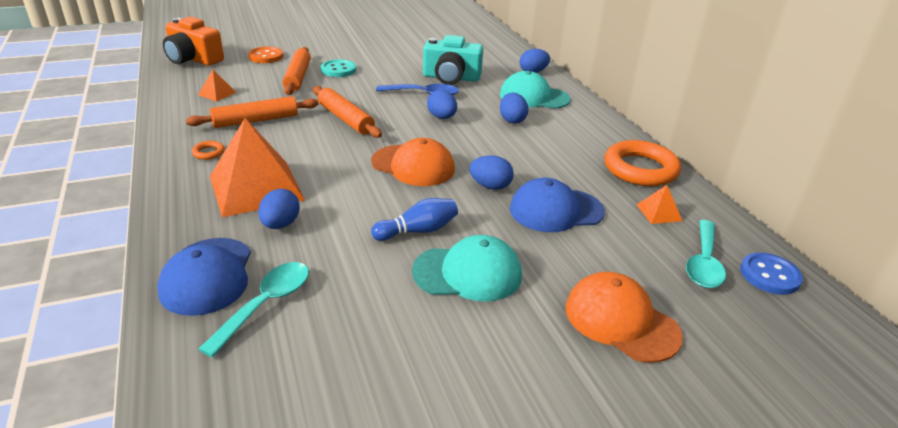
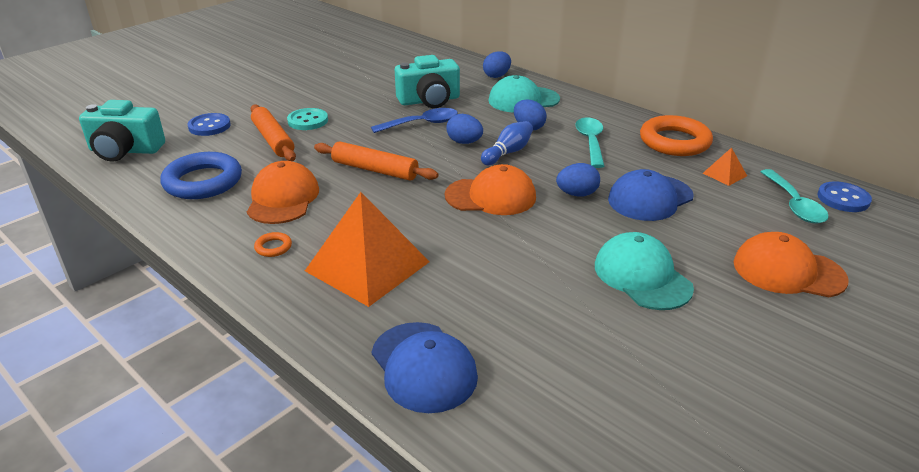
camera: 25 degrees left, 0 degrees up
orange camera [163,17,224,66] -> turquoise camera [79,100,165,162]
orange rolling pin [186,96,319,128] -> orange cap [247,161,319,224]
orange pyramid [198,70,236,102] -> blue ring [160,152,242,199]
turquoise spoon [198,262,309,358] -> turquoise spoon moved to [575,117,604,168]
orange button [248,47,283,63] -> blue button [188,113,231,136]
blue egg [258,189,300,229] -> none
blue bowling pin [371,198,458,241] -> blue bowling pin moved to [481,121,533,165]
turquoise cap [412,235,522,302] -> turquoise cap turned 90 degrees counterclockwise [595,232,694,310]

